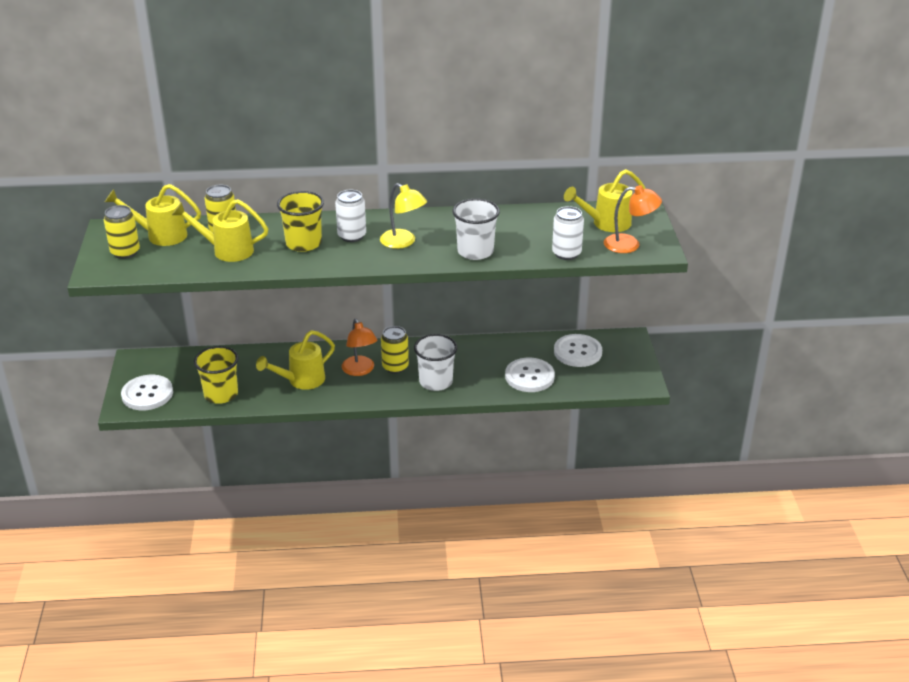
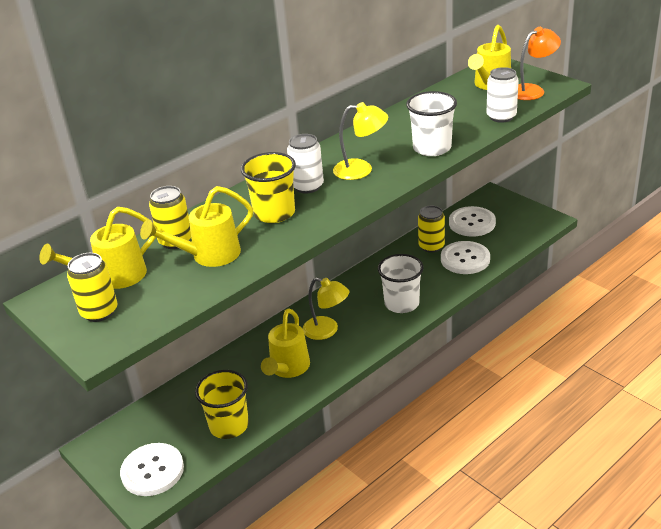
camera: 35 degrees left, 0 degrees up
orange lamp [342,319,377,376] -> yellow lamp [303,278,349,340]
yellow can [381,326,409,374] -> yellow can moved to [418,205,445,253]

